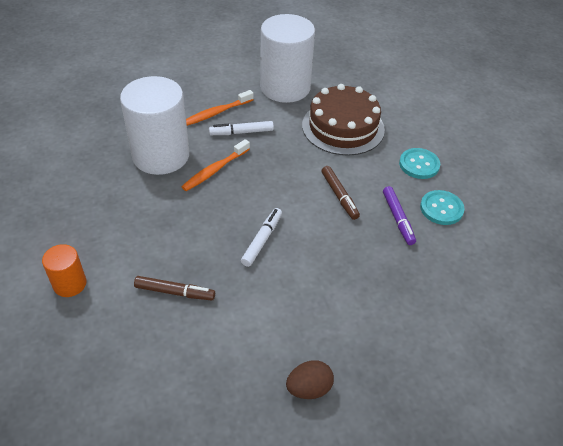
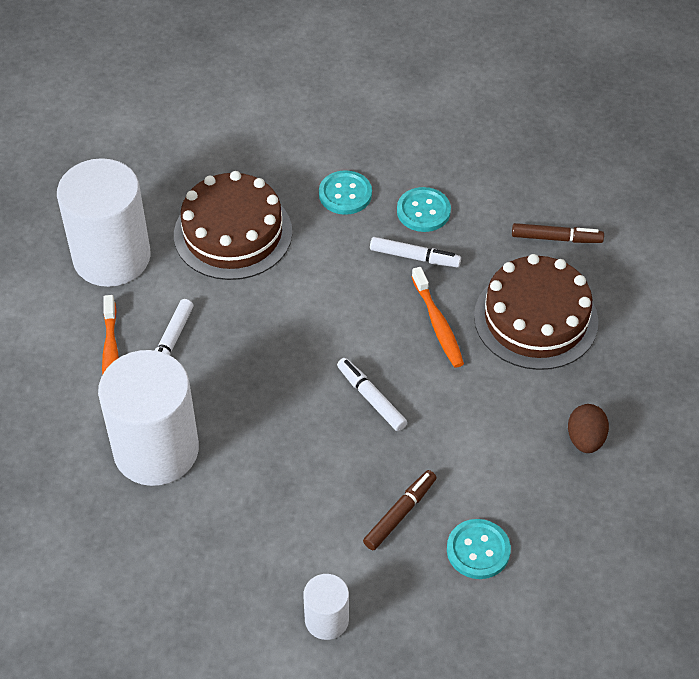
camera: 60 degrees left, 5 degrees up
orange cylinder [42,244,87,297] -> white cylinder [303,574,349,640]
orange toothbrush [181,139,250,191] -> orange toothbrush moved to [412,267,464,368]
brown marker [321,166,360,220] -> brown marker moved to [512,223,604,243]
purple marker [383,186,416,245] -> white marker [370,237,461,267]
none -> turquoise button [447,519,511,579]
none -> brown cake [474,254,598,370]

